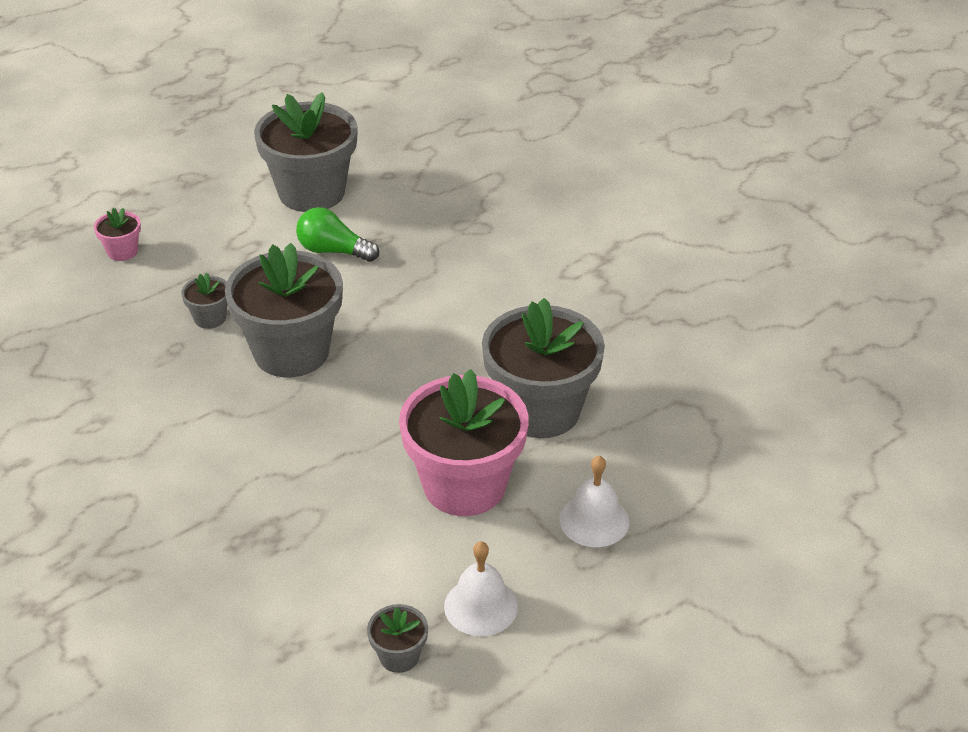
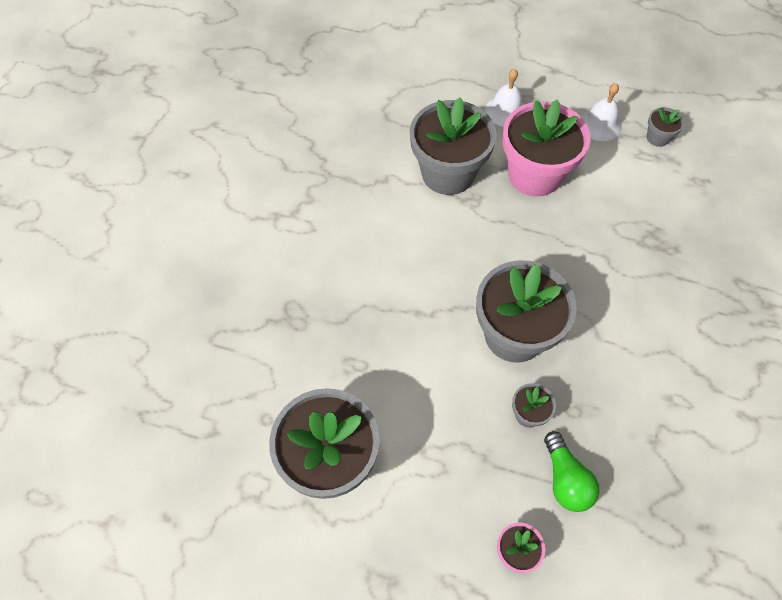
camera: 125 degrees left, 20 degrees up
green light bulb [296,207,379,262] -> green light bulb moved to [544,431,600,512]

